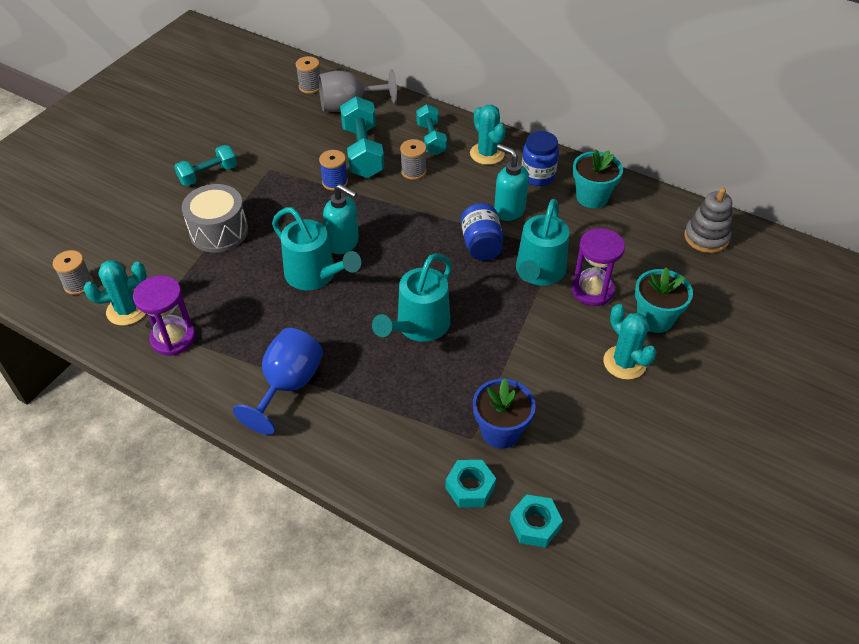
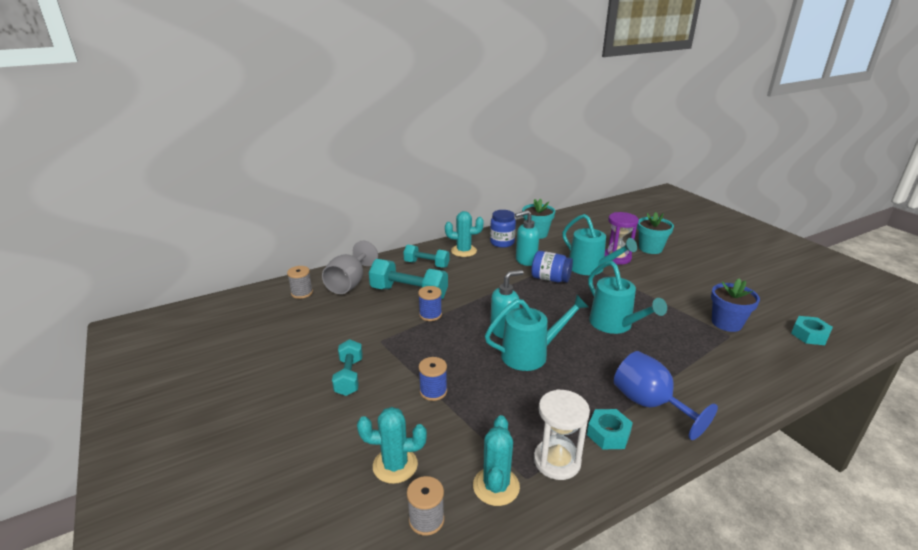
camera: 60 degrees left, 20 degrees down
purple hourglass [133,275,195,356] -> white hourglass [534,389,590,480]
grey drum [182,184,248,253] -> blue spool [419,357,447,401]
grey spool [400,139,426,180] -> none
turquoise nut [446,460,496,508] -> turquoise nut moved to [587,409,633,449]
turquoise cactus [603,304,657,380] -> turquoise cactus moved to [357,407,427,484]
grey stacking toy [684,188,732,253] -> none

